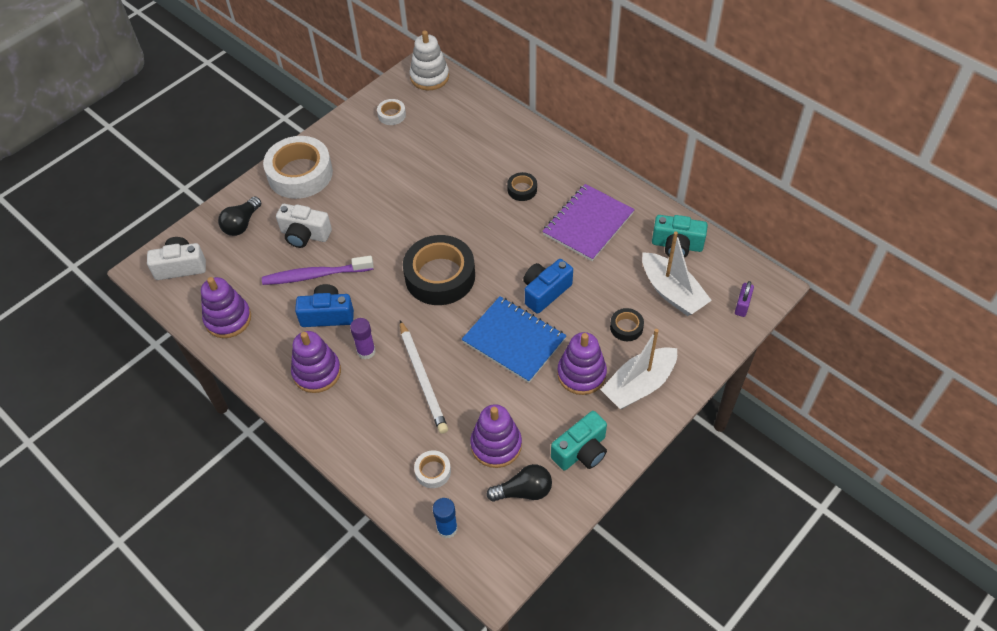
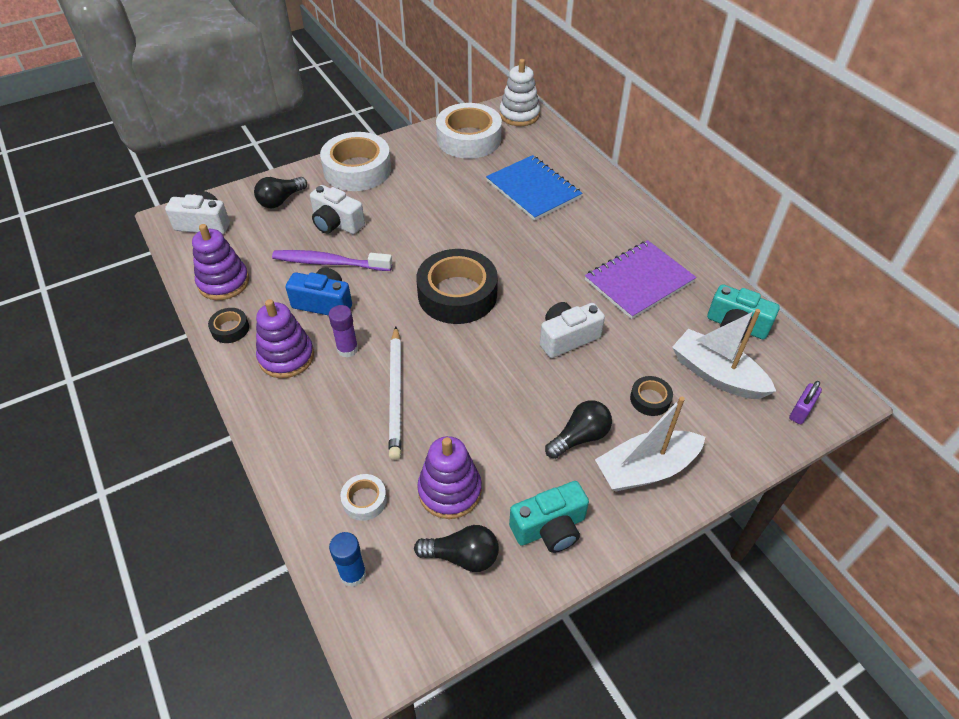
camera: 15 degrees right, 5 degrees down
white tape [377,99,406,125] -> white tape [436,103,502,159], size x2.23
blue notebook [462,296,567,383] -> blue notebook moved to [486,155,583,221]
black tape [507,172,537,201] -> black tape moved to [208,308,249,343]
blue camera [523,259,573,314] -> white camera [540,302,605,358]
purple stacking toy [557,332,607,395] -> black light bulb [545,400,612,459]
white boat [642,231,712,316] -> white boat turned 150 degrees clockwise [672,309,776,399]

